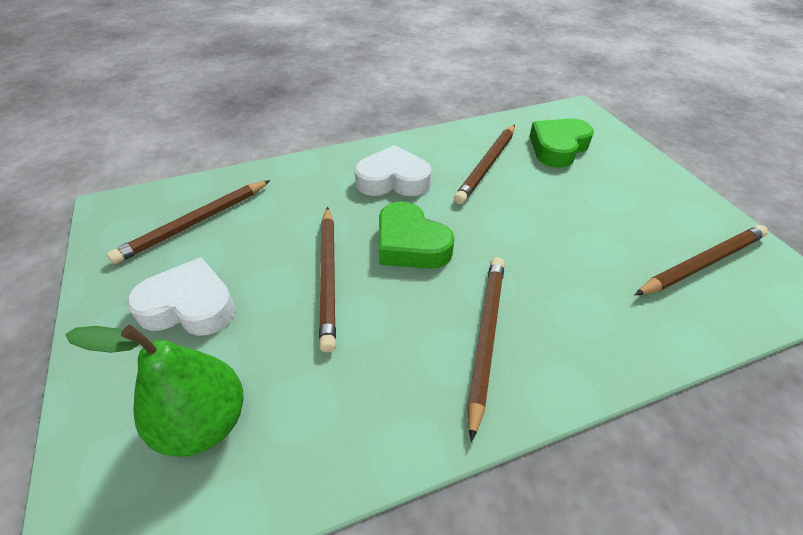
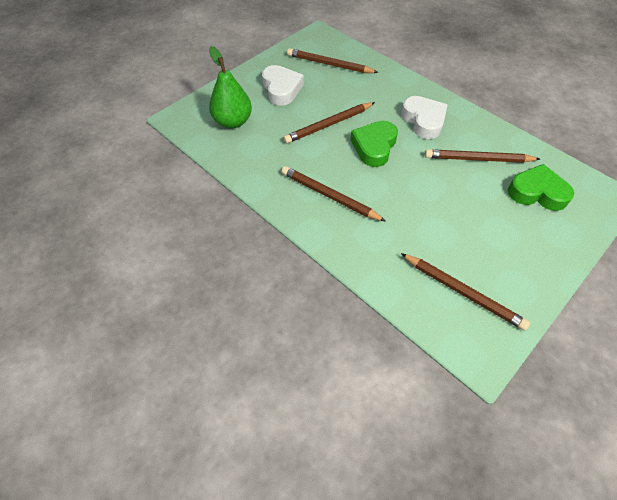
camera: 65 degrees right, 10 degrees up
brown pencil [467,257,505,442] -> brown pencil turned 135 degrees counterclockwise [281,166,386,222]

